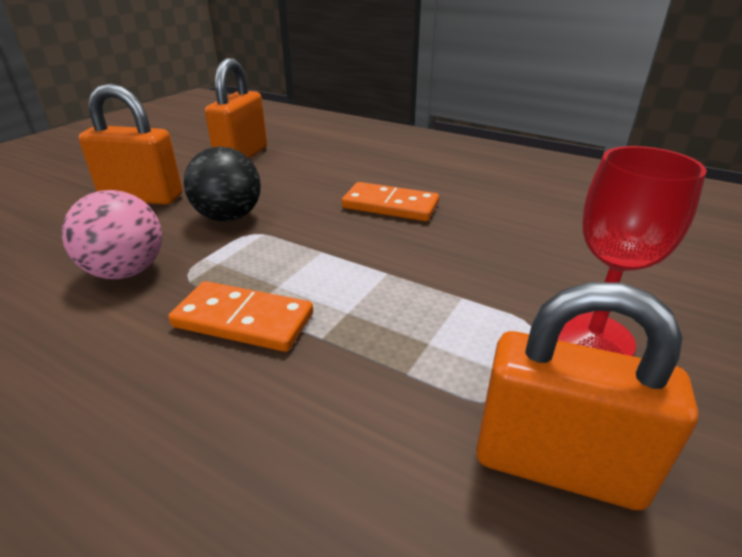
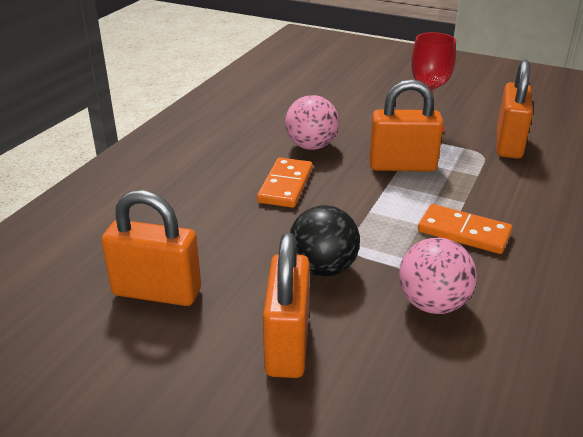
camera: 95 degrees left, 0 degrees up
orange domino [169,281,313,352] -> orange domino turned 75 degrees counterclockwise [418,204,512,254]
none -> pink ball [285,95,339,150]
none -> orange padlock [369,79,444,172]

